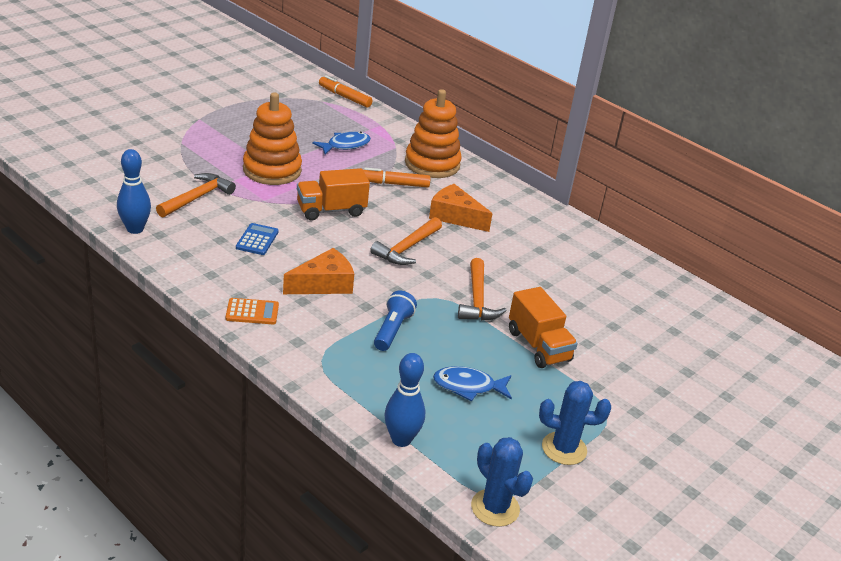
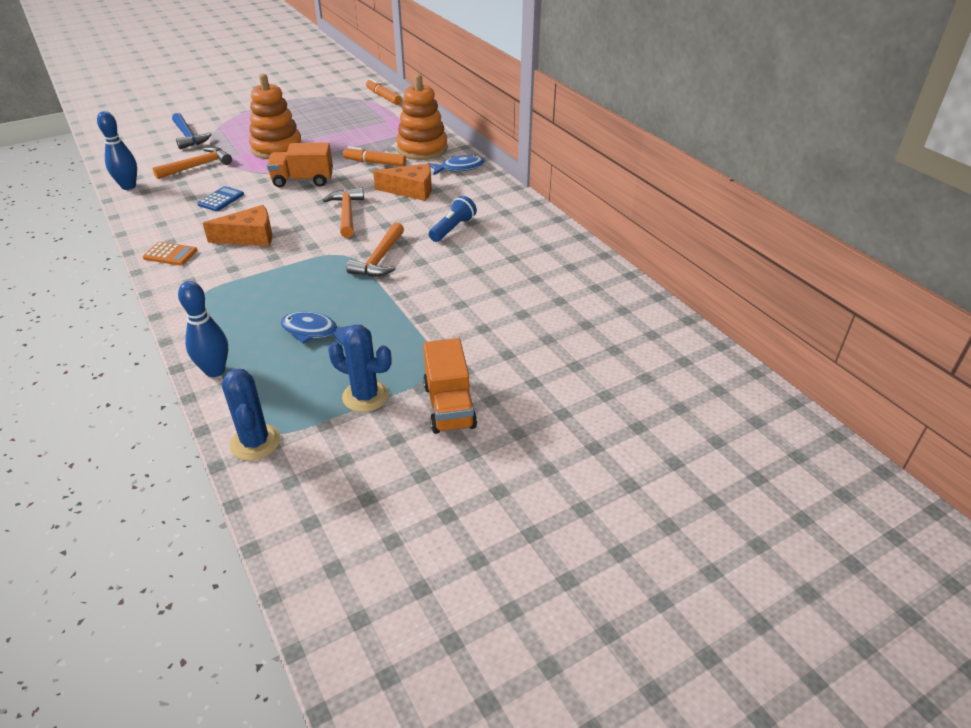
camera: 20 degrees right, 5 degrees up
blue fish [312,132,371,155] -> blue fish moved to [427,155,485,175]
orange hammer [370,217,442,265] -> orange hammer turned 120 degrees clockwise [322,188,364,238]
blue flashlight [374,291,417,351] -> blue flashlight moved to [429,196,477,242]
orange cheese [429,184,493,232] -> orange cheese turned 135 degrees clockwise [373,163,432,201]
orange truck [509,287,578,368] -> orange truck moved to [423,338,477,434]
none -> blue hammer [172,113,212,149]

